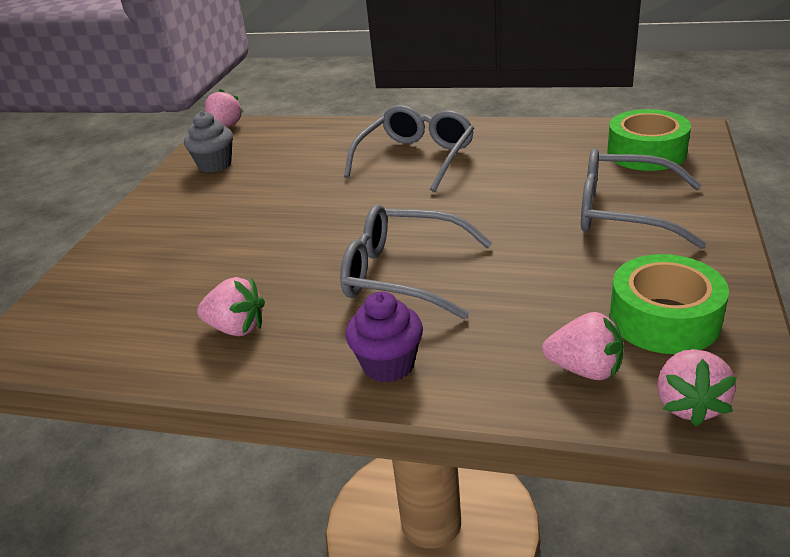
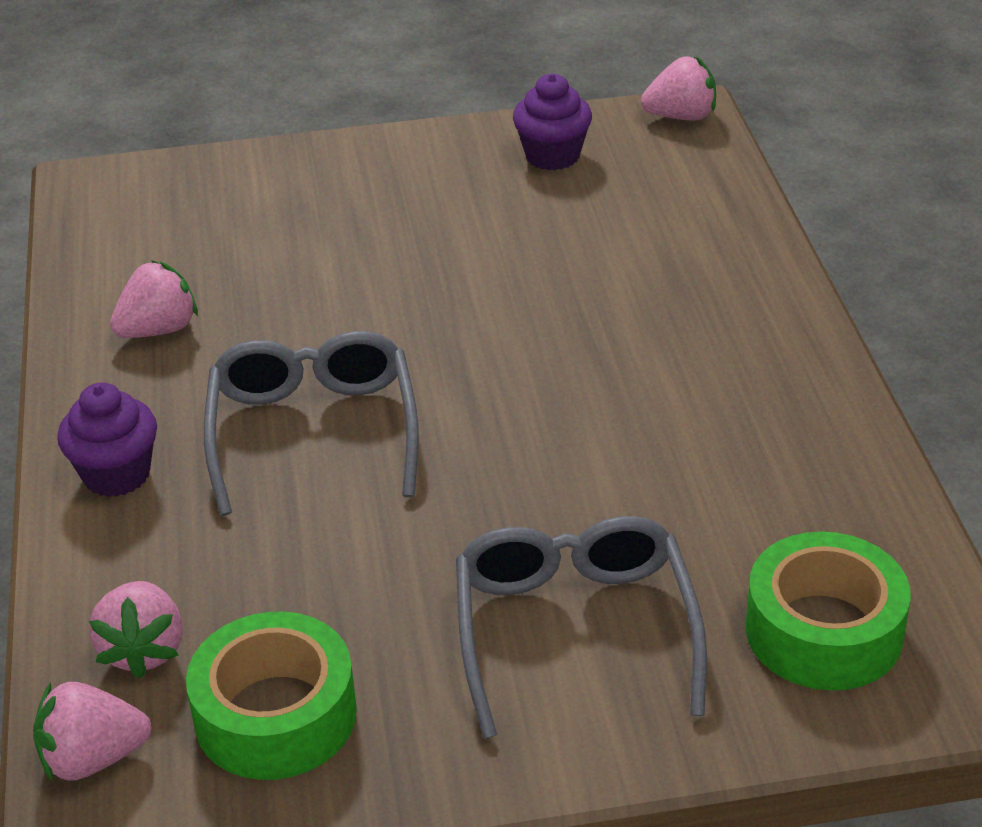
camera: 65 degrees right, 5 degrees up
grey cupcake [184,111,233,173] -> purple cupcake [513,74,592,170]
pink strawberry [197,277,265,336] -> pink strawberry turned 120 degrees counterclockwise [110,260,198,338]
grey glasses [344,105,474,192] -> none

